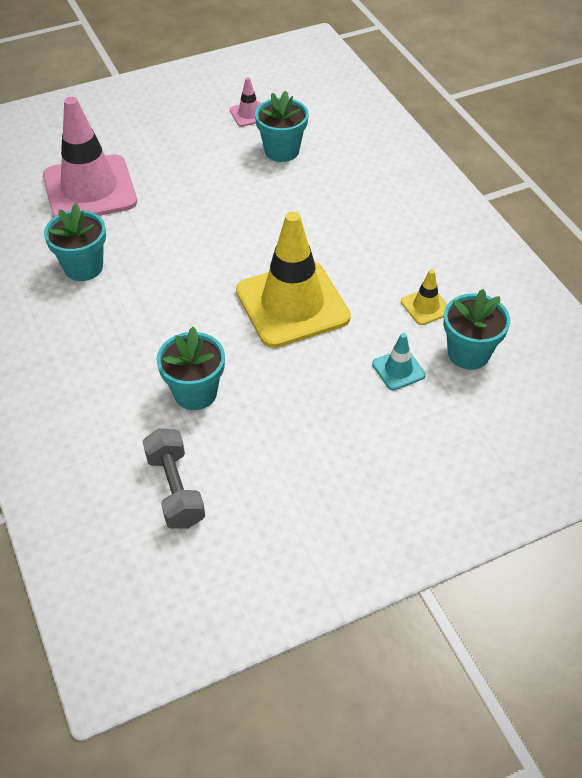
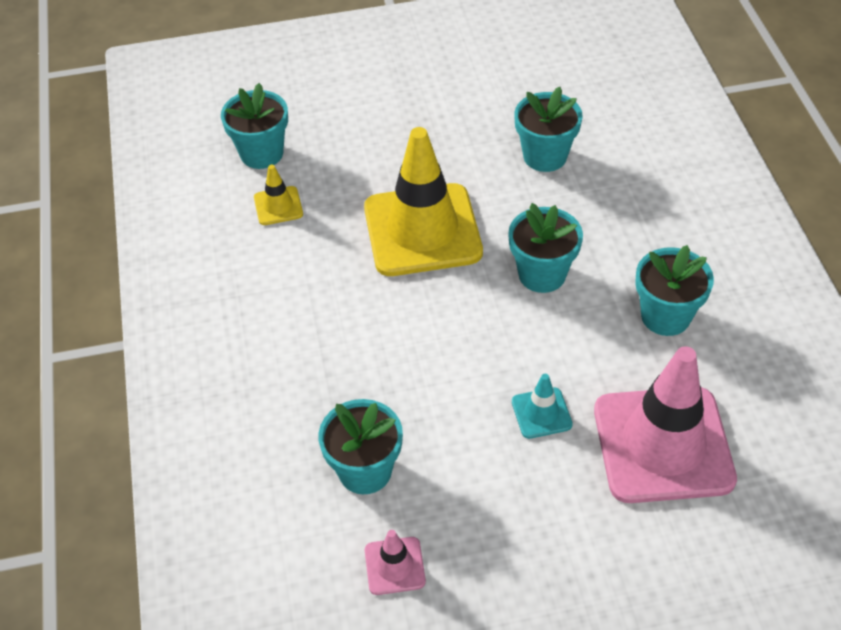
camera: 165 degrees left, 0 degrees up
grey dumbbell [143,428,205,529] -> none
turquoise traffic cone [372,333,426,390] -> turquoise traffic cone moved to [512,374,573,439]
none -> turquoise flower pot [508,203,583,293]

